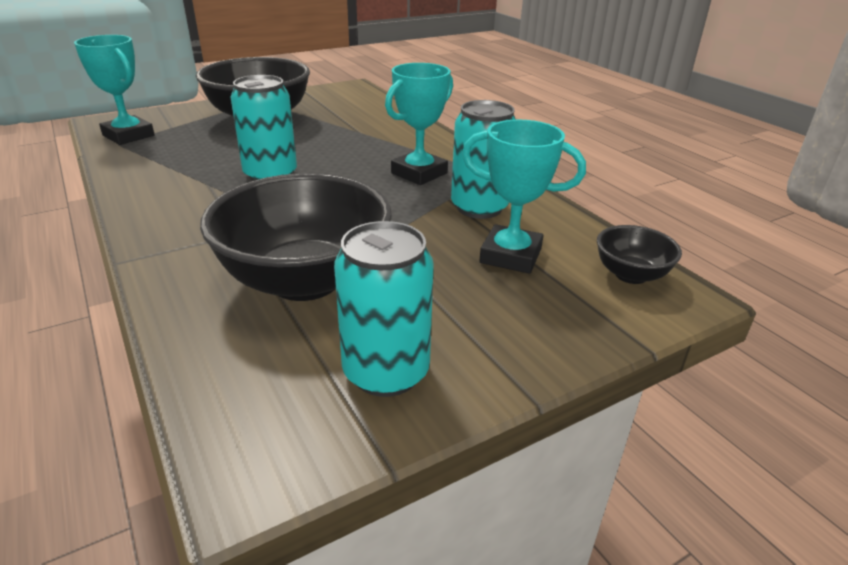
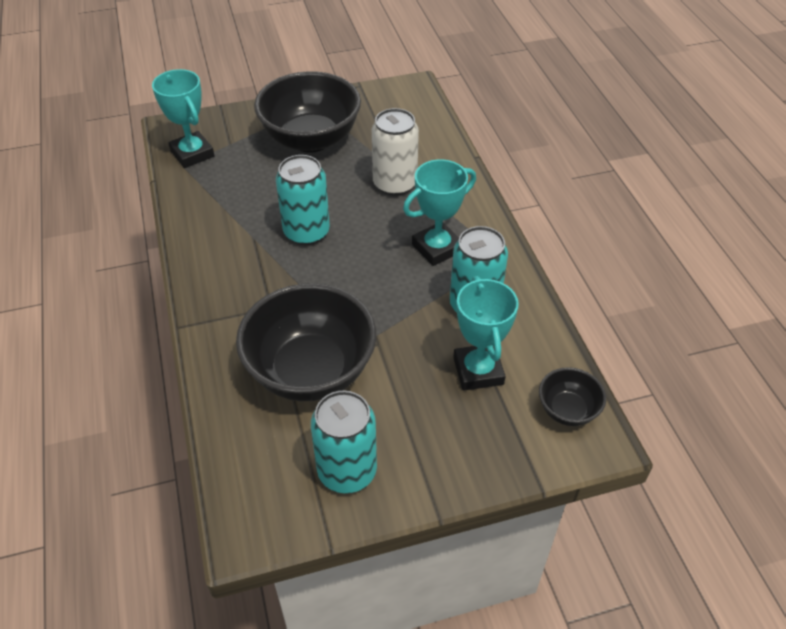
camera: 15 degrees right, 15 degrees up
turquoise trophy [462,120,586,274] -> turquoise trophy turned 45 degrees clockwise [453,276,519,391]
none -> white can [372,108,419,196]

